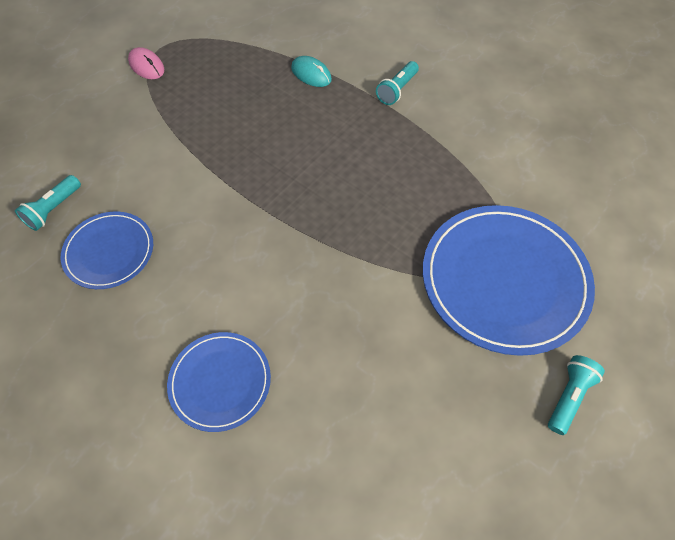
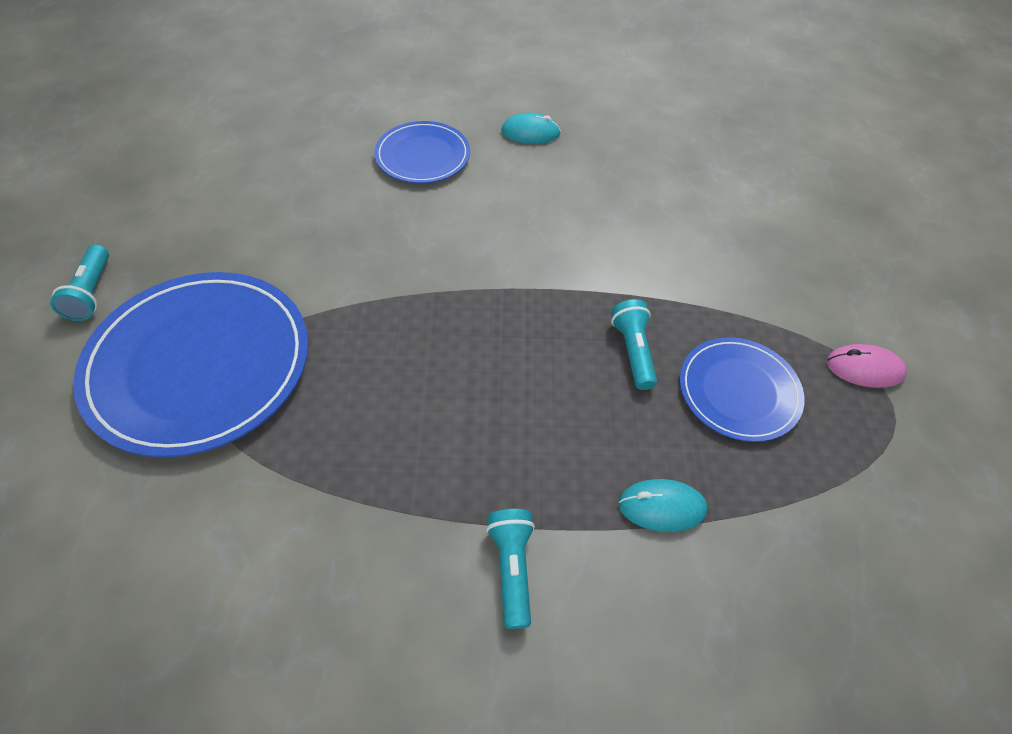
camera: 140 degrees right, 5 degrees down
turquoise flashlight [15,175,81,231] -> turquoise flashlight moved to [611,299,657,390]
blue plate [61,211,153,289] -> blue plate moved to [680,337,804,442]
none -> turquoise mouse [501,113,561,144]

